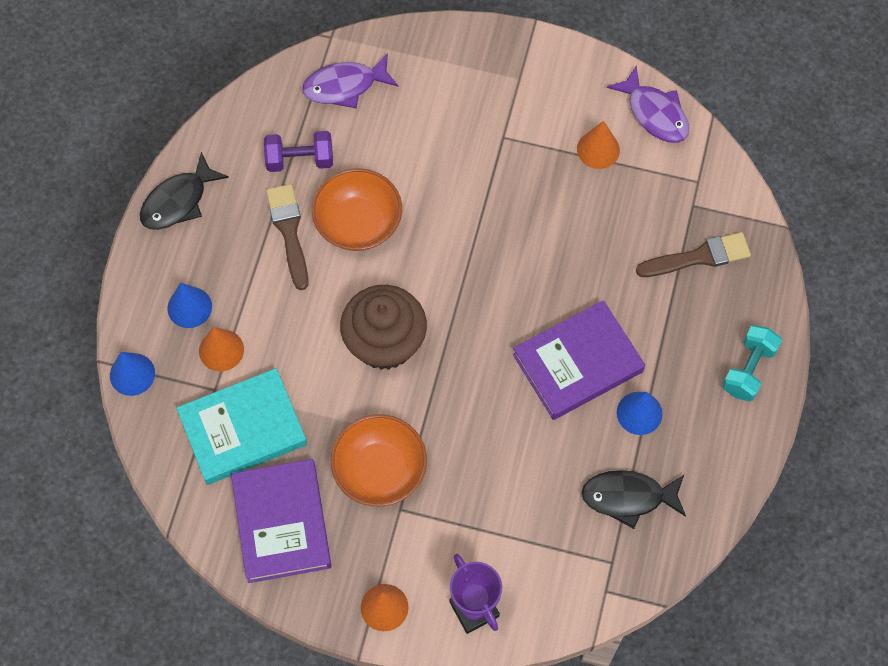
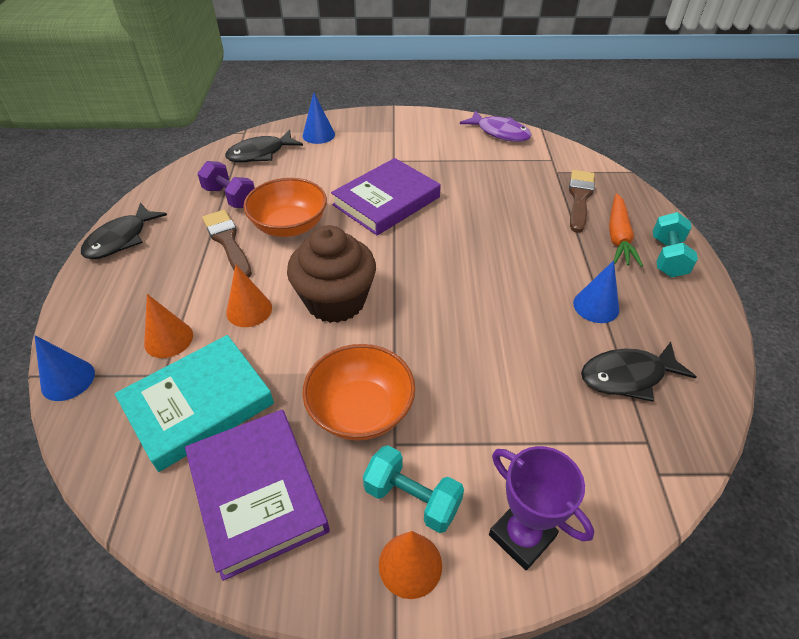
camera: 15 degrees left, 20 degrees down
blue cone [167,283,212,328] -> blue cone moved to [303,92,335,144]
purple dumbbell [264,131,333,172] -> purple dumbbell turned 60 degrees clockwise [197,161,255,208]
purple fish [302,53,399,109] -> black fish [225,130,303,162]
purple book [513,300,645,420] -> purple book moved to [331,158,441,235]
orange cone [577,121,620,169] -> orange cone moved to [226,265,272,327]
brown brush [636,232,751,277] -> brown brush turned 45 degrees counterclockwise [569,170,595,233]
none -> turquoise dumbbell [363,445,464,533]
none -> orange carrot [609,193,643,267]

